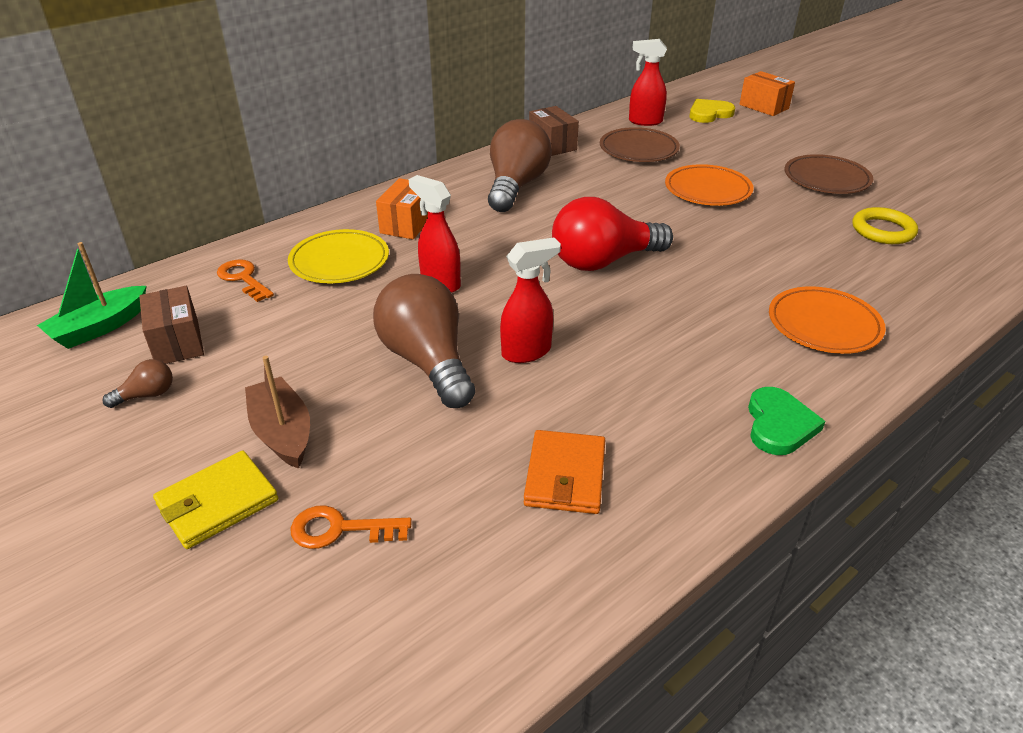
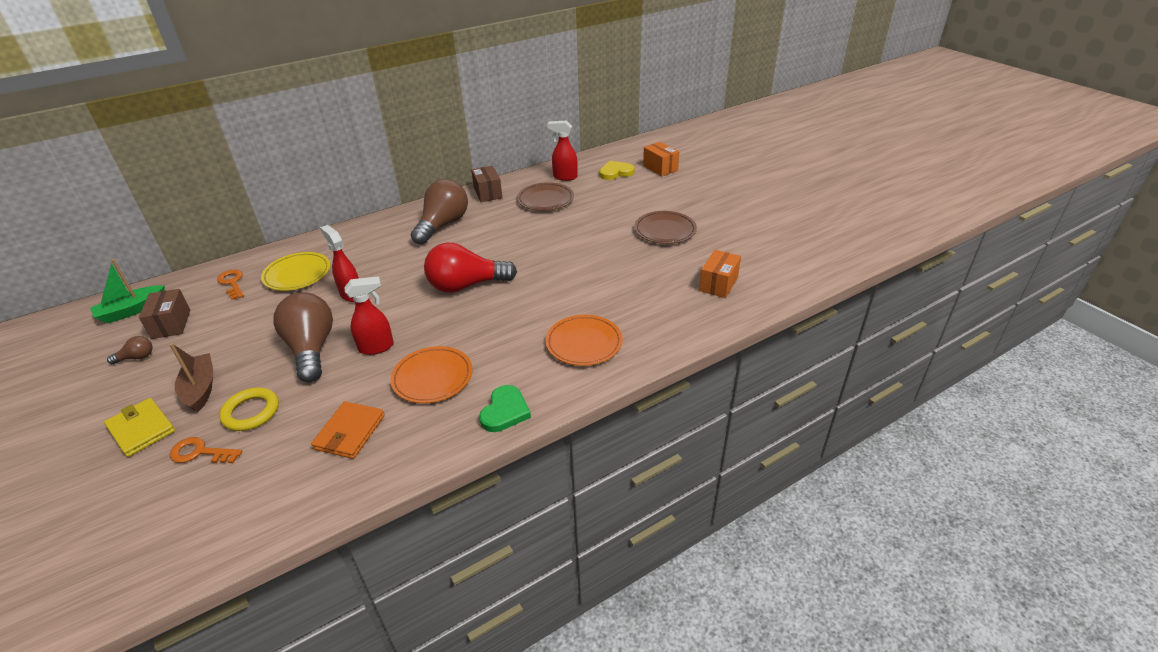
camera: 10 degrees right, 0 degrees up
yellow wallet [153,450,278,549] -> yellow wallet turned 75 degrees clockwise [104,398,175,457]
orange box [376,178,428,239] -> orange box moved to [699,250,741,298]
orange plate [665,164,754,206] -> orange plate moved to [390,346,472,403]
yellow ring [853,207,918,244] -> yellow ring moved to [219,387,279,431]

